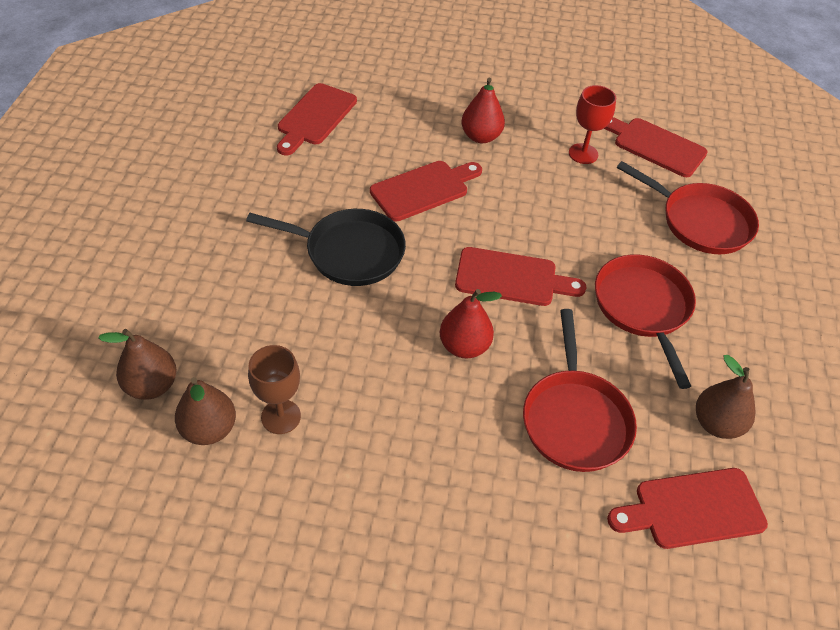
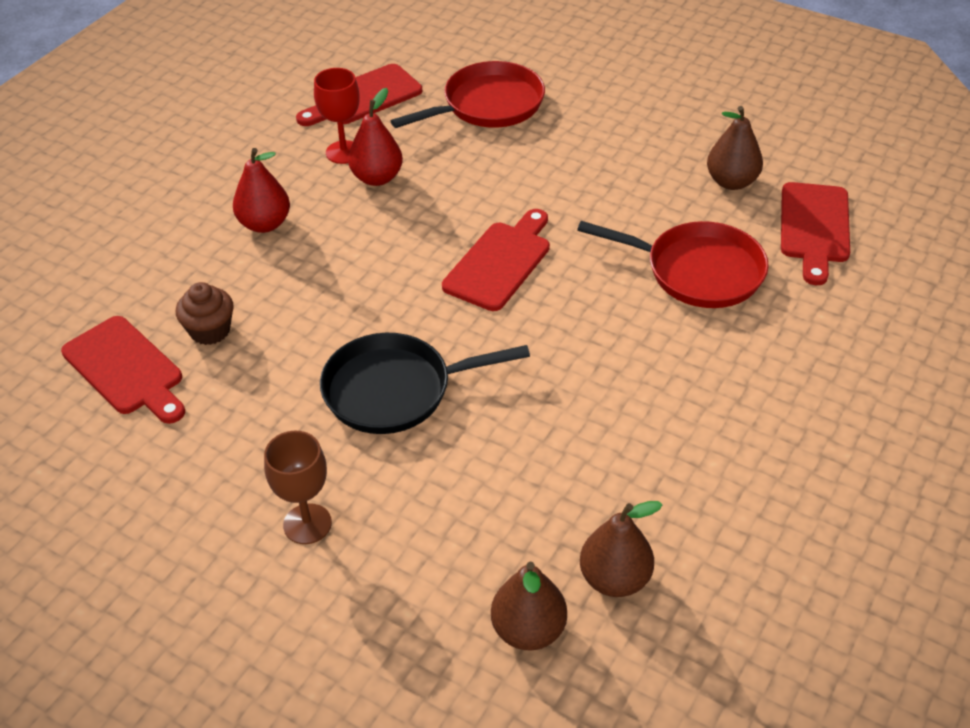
camera: 65 degrees left, 5 degrees down
black pan [246,209,406,286] -> black pan turned 135 degrees counterclockwise [320,333,530,434]
brown goblet [248,345,301,434] -> brown goblet moved to [264,431,332,544]
red cutting board [370,161,482,222] -> none
red pear [440,289,502,359] -> red pear moved to [348,88,403,186]
red pan [595,255,696,389] -> none
none -> brown cupcake [176,282,234,345]

